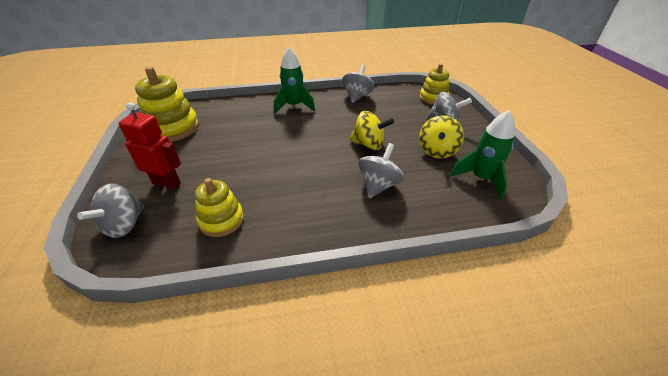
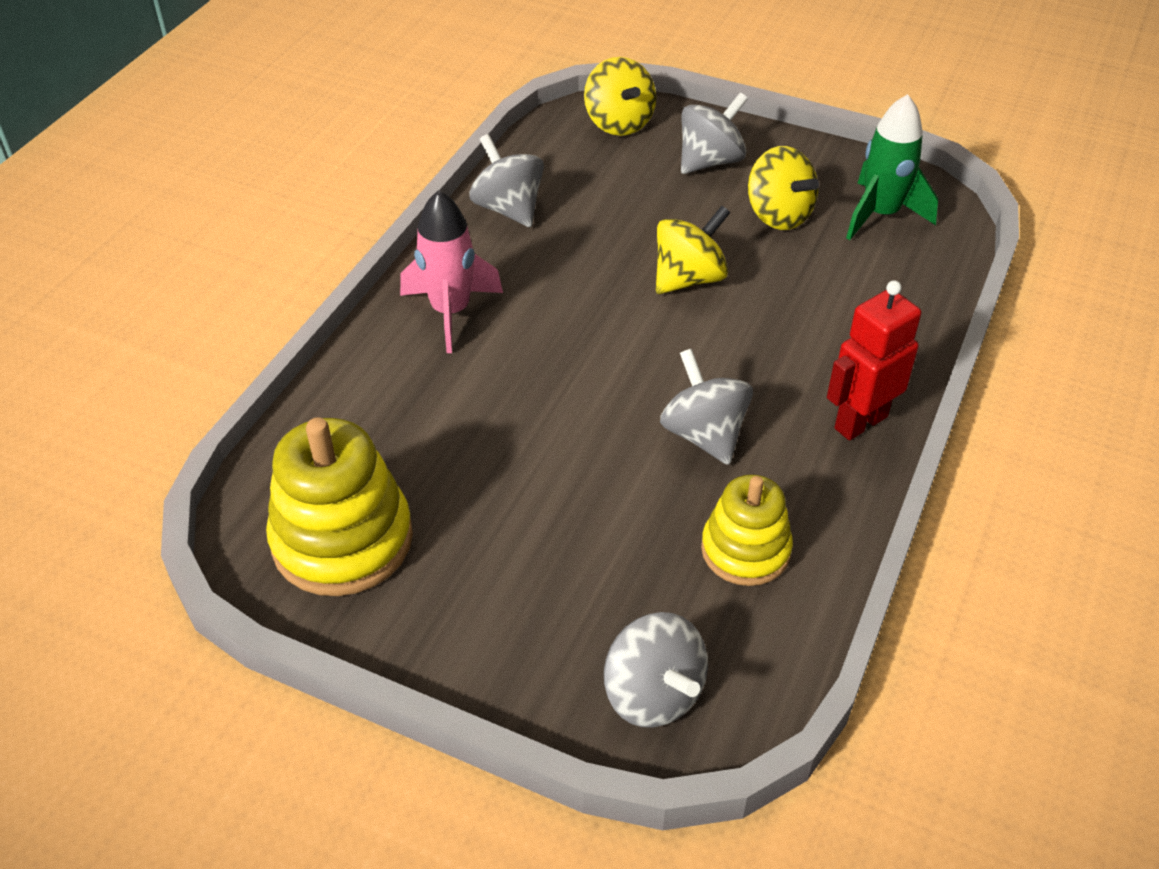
camera: 55 degrees left, 5 degrees up
red robot [118,102,181,190] -> red robot moved to [827,280,921,440]
green rocket [274,47,315,114] -> pink rocket [400,190,503,353]
grey spinning top [358,143,404,198] -> grey spinning top moved to [660,349,753,465]
yellow stacking toy [419,64,449,105] -> yellow spinning top [584,57,656,136]

